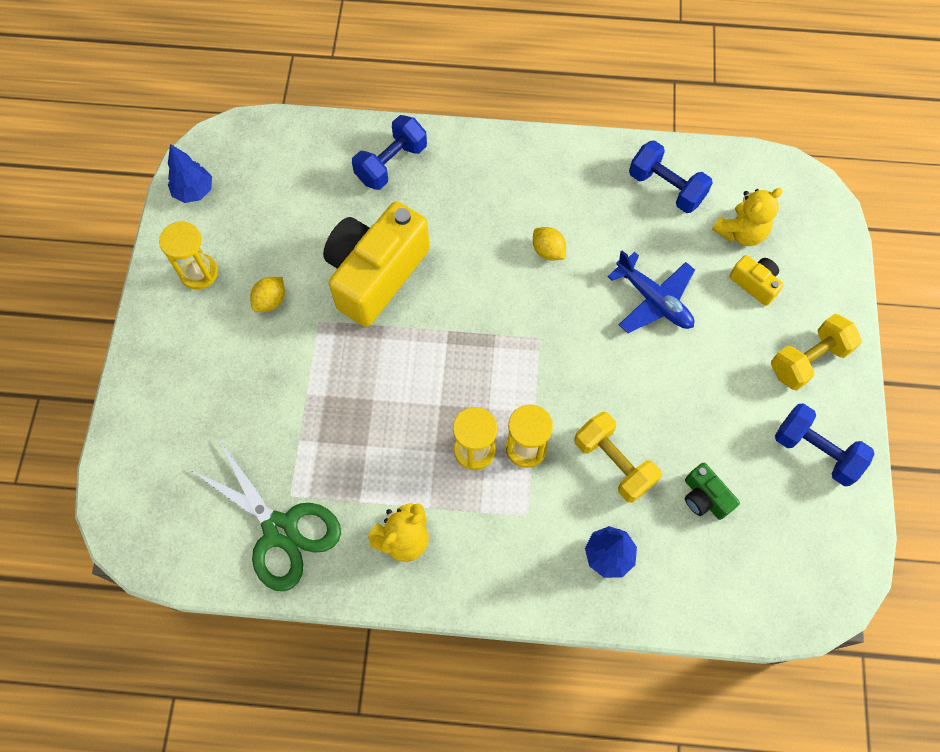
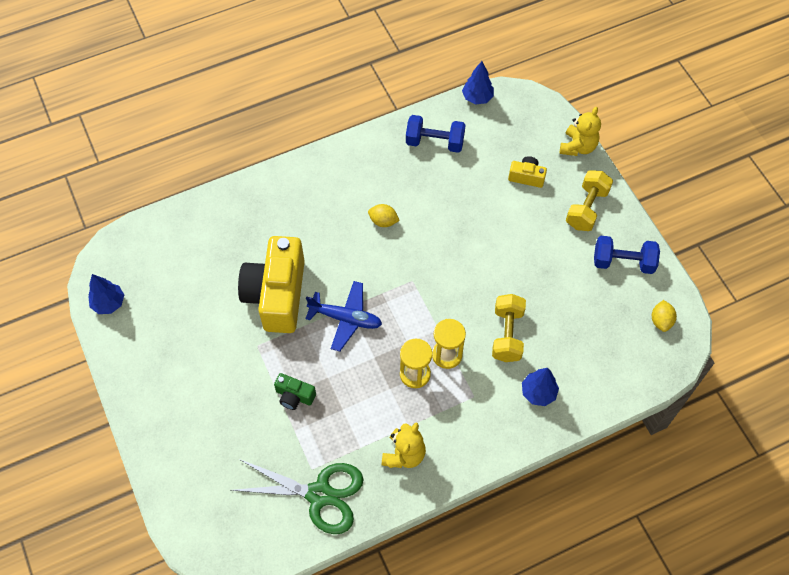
camera: 30 degrees left, 5 degrees down
yellow hourglass [159,221,218,290] -> none
yellow lemon [250,277,285,312] -> yellow lemon moved to [652,300,677,332]
blue dumbbell [352,115,427,190] -> none
yellow dumbbell [575,412,661,503] -> yellow dumbbell turned 75 degrees clockwise [492,294,526,362]
blue plane [607,250,695,333] -> blue plane moved to [305,281,382,352]
green camera [685,463,740,520] -> green camera moved to [274,373,316,410]
yellow teddy bear [712,188,783,246] -> yellow teddy bear moved to [560,107,601,156]
none -> blue tree [462,61,494,105]

